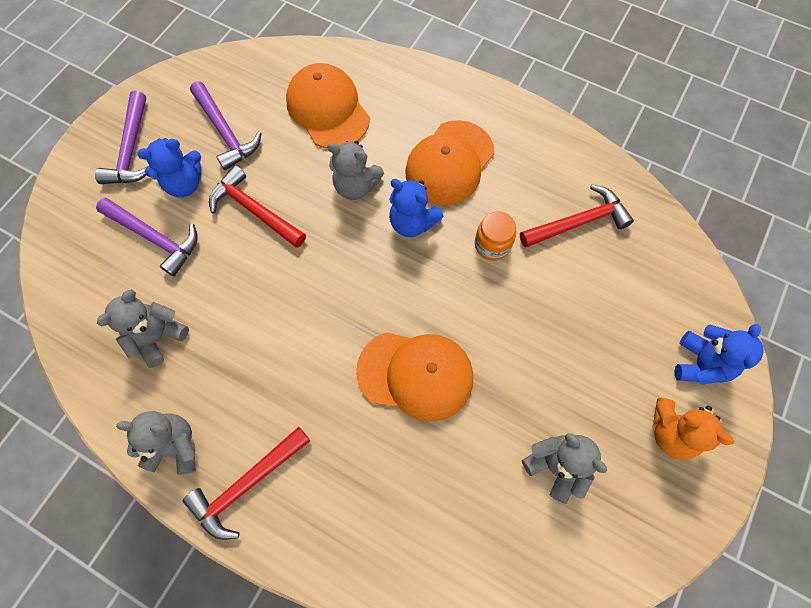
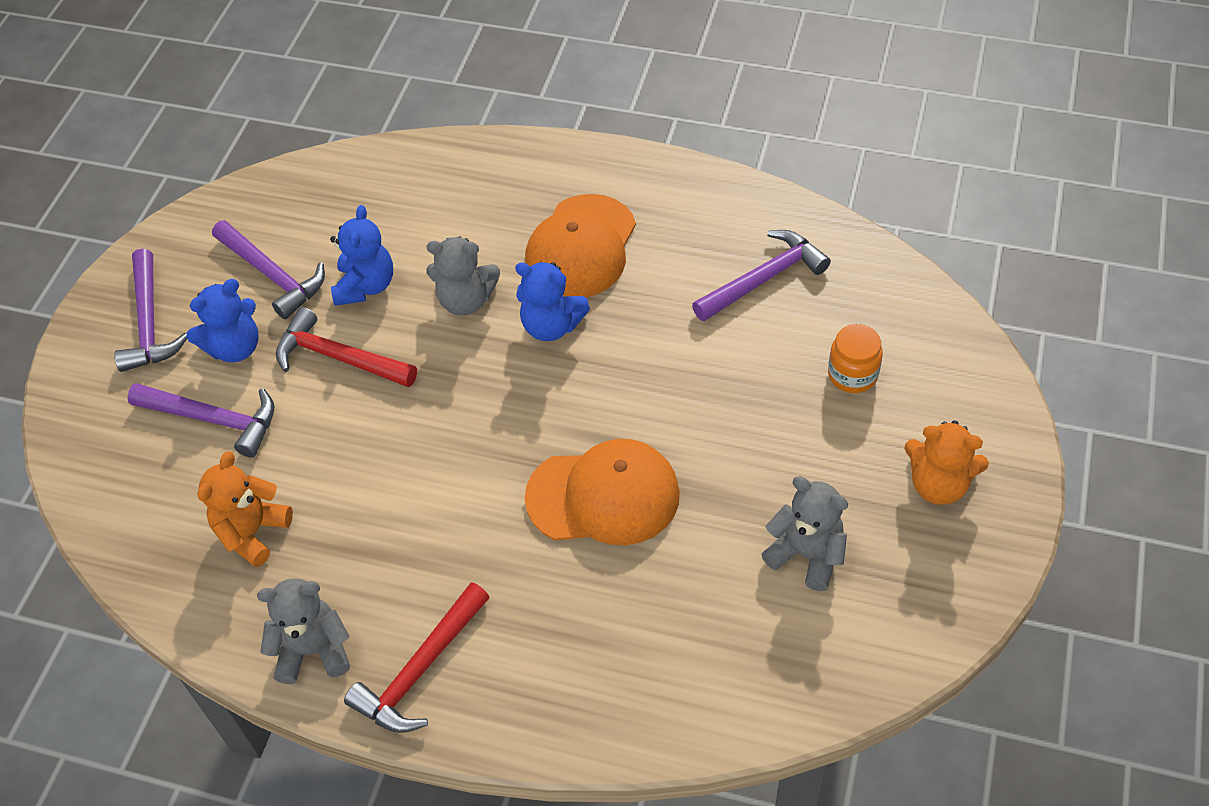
camera: 10 degrees left, 15 degrees down
grey teddy bear [97,289,189,368] -> orange teddy bear [197,451,293,567]
orange cap [286,63,370,149] -> none
orange jar [475,211,516,261] -> orange jar moved to [828,324,883,393]
red hammer [520,185,634,248] -> purple hammer [692,230,831,321]
blue teddy bear [674,324,764,385] -> blue teddy bear moved to [330,205,393,306]

